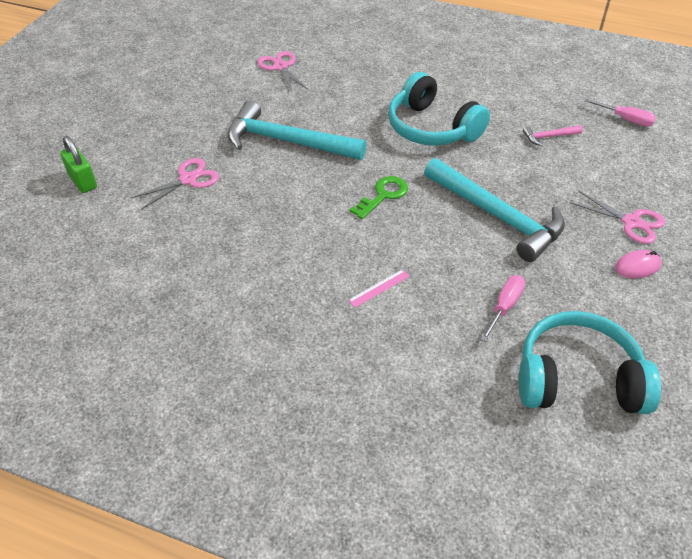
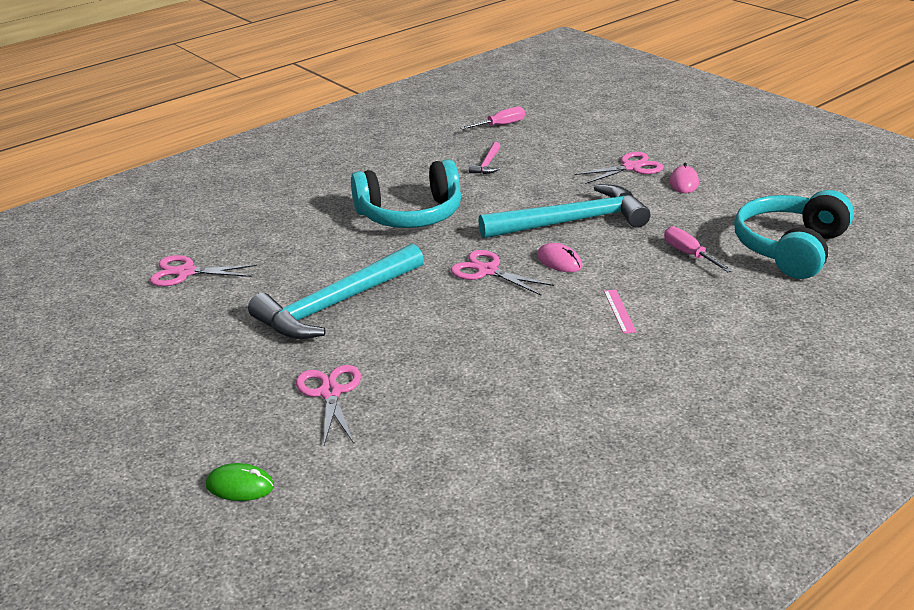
camera: 60 degrees left, 15 degrees down
green padlock [60,136,97,193] -> green mouse [206,463,274,501]
green key [349,176,408,219] -> pink scissors [451,250,554,295]
none -> pink mouse [537,243,582,272]

